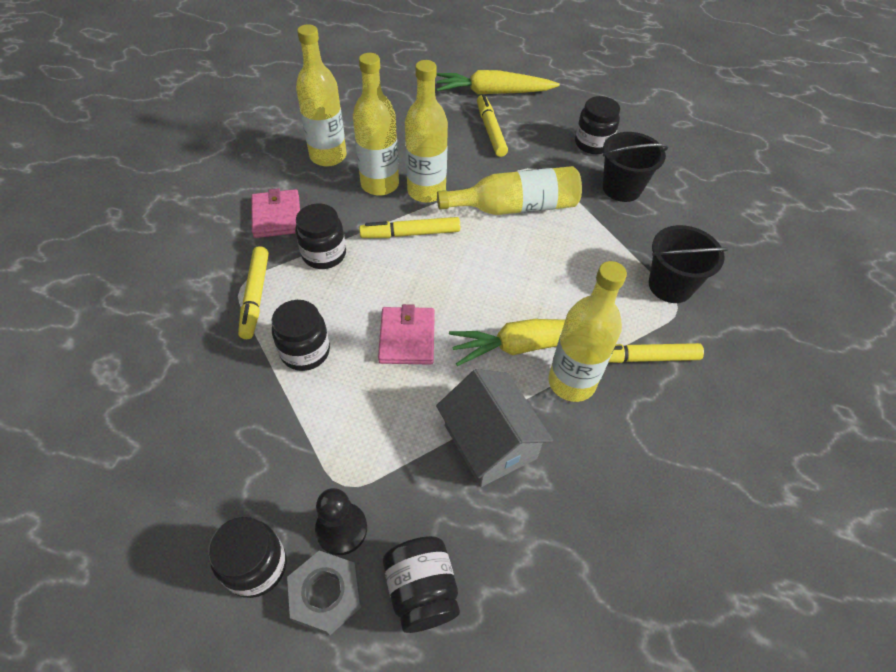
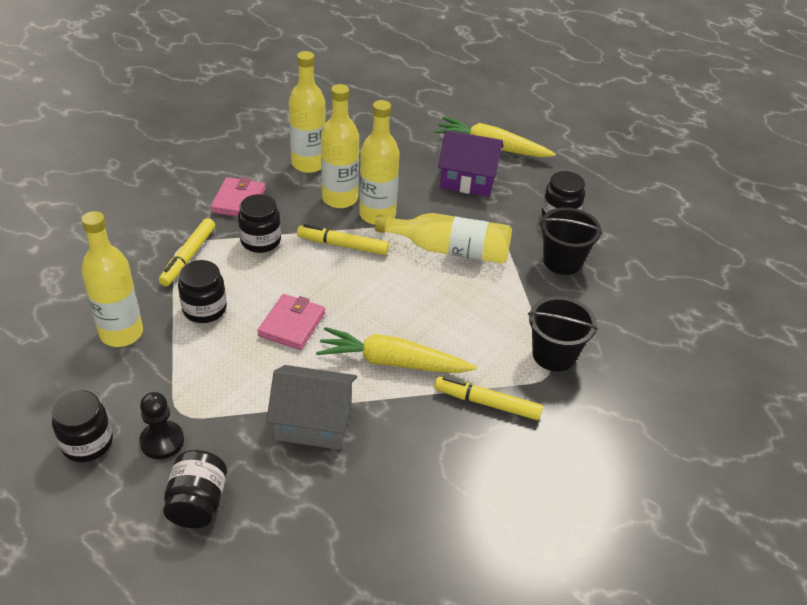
camera: 20 degrees right, 10 degrees down
grey nut [287,551,361,635] -> none
grey house [436,369,553,487] -> grey house turned 75 degrees counterclockwise [266,365,357,450]
yellow marker [477,95,508,157] -> purple house [438,130,503,197]
yellow bottle [548,261,627,402] -> yellow bottle moved to [81,211,143,347]

